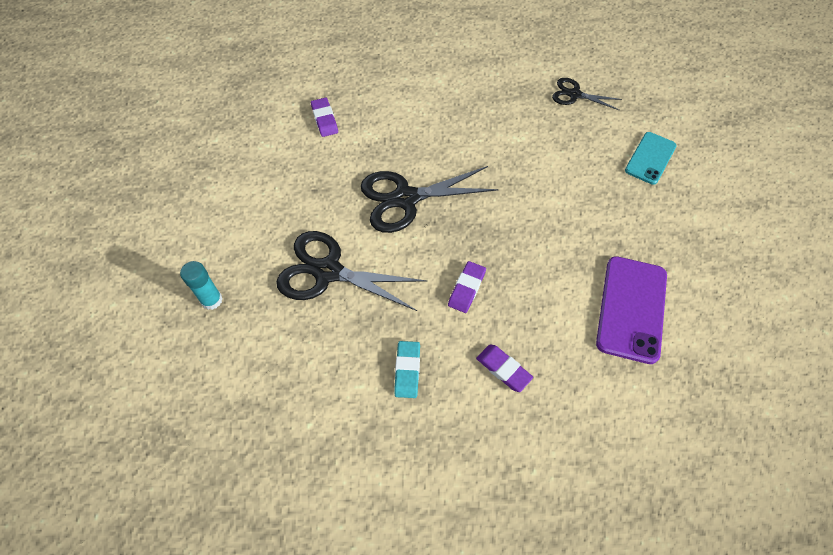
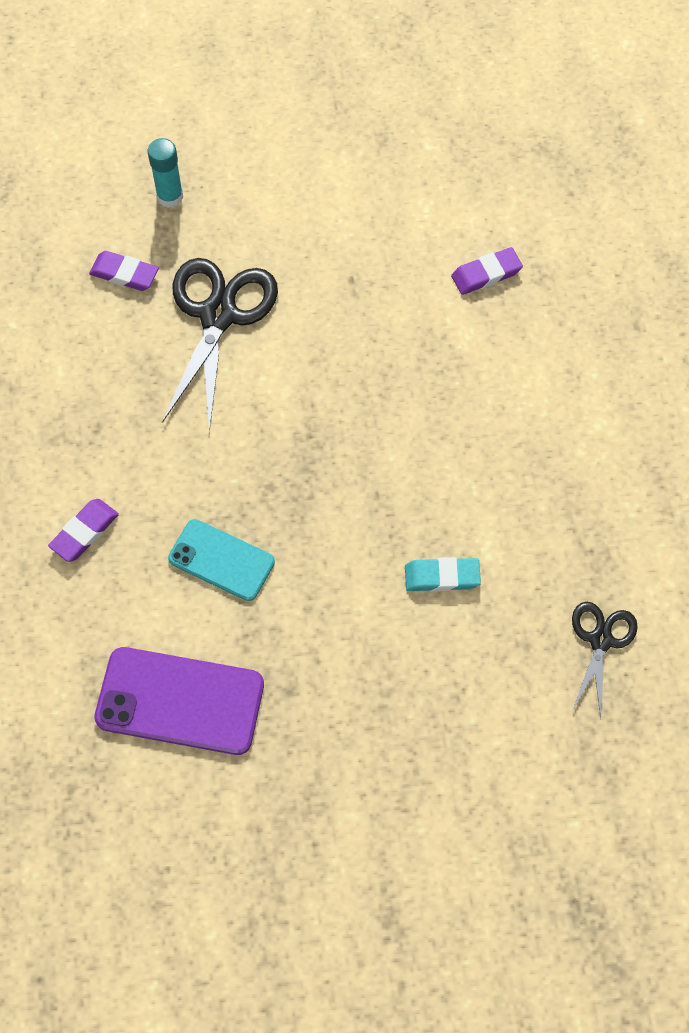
camera: 85 degrees right, 5 degrees up
black scissors [360,166,499,233] -> none
turquoise eraser [394,341,420,398] -> turquoise eraser moved to [405,557,481,592]
purple eraser [448,261,486,313] -> purple eraser moved to [89,251,159,291]
turquoise phone [625,132,677,185] -> turquoise phone moved to [168,519,275,601]

